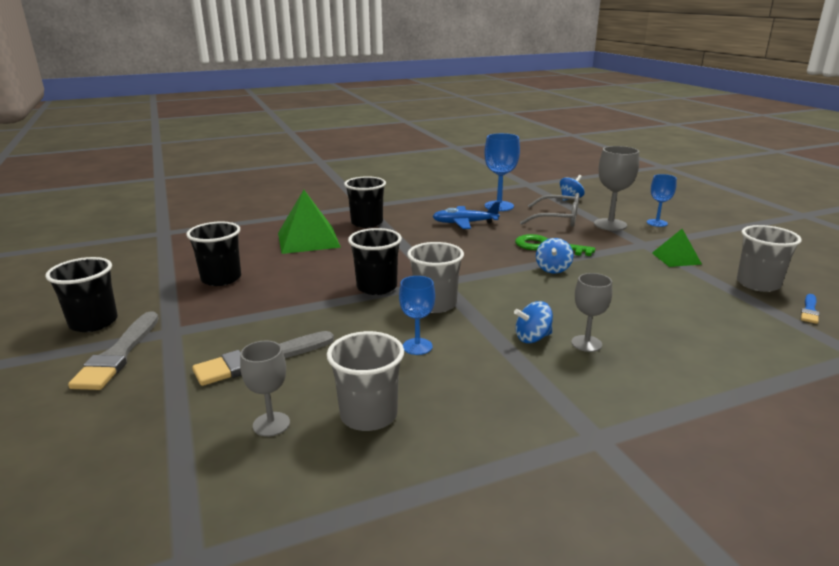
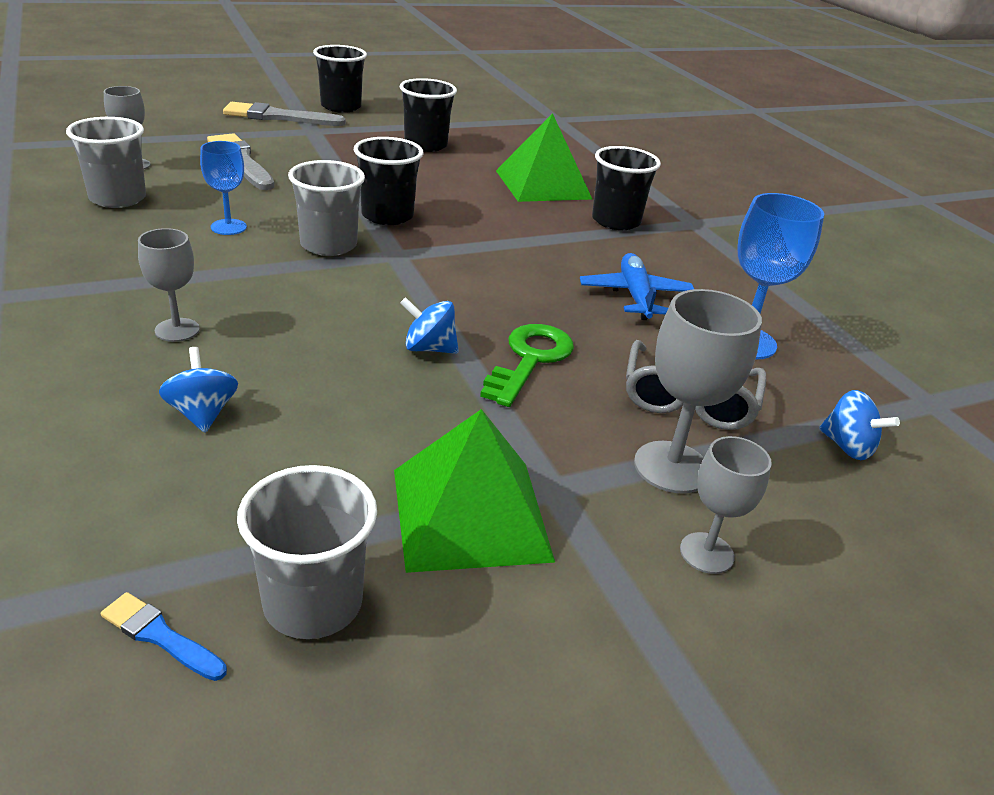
camera: 85 degrees right, 10 degrees up
blue spinning top [514,301,553,343] -> blue spinning top moved to [159,347,238,433]
blue goblet [647,174,677,227] -> grey goblet [680,436,772,574]
green pyramid [652,229,702,267] -> green pyramid [394,409,555,573], size x1.77

